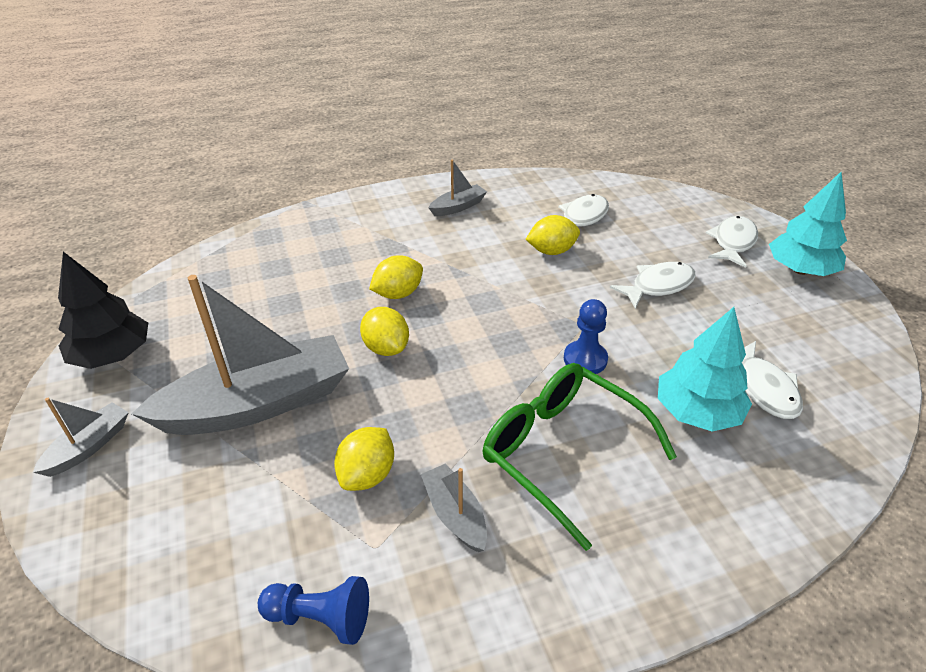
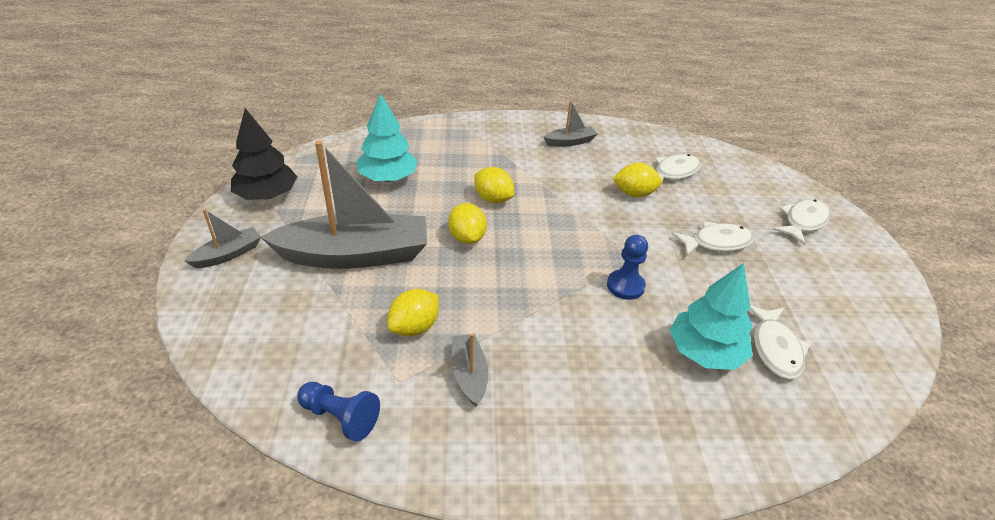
camera: 15 degrees right, 0 degrees up
yellow lemon [369,255,423,299] -> yellow lemon turned 60 degrees clockwise [474,167,514,203]
green glasses [483,363,677,551] -> none
turquoise tree [769,172,847,276] -> turquoise tree moved to [356,93,418,182]

